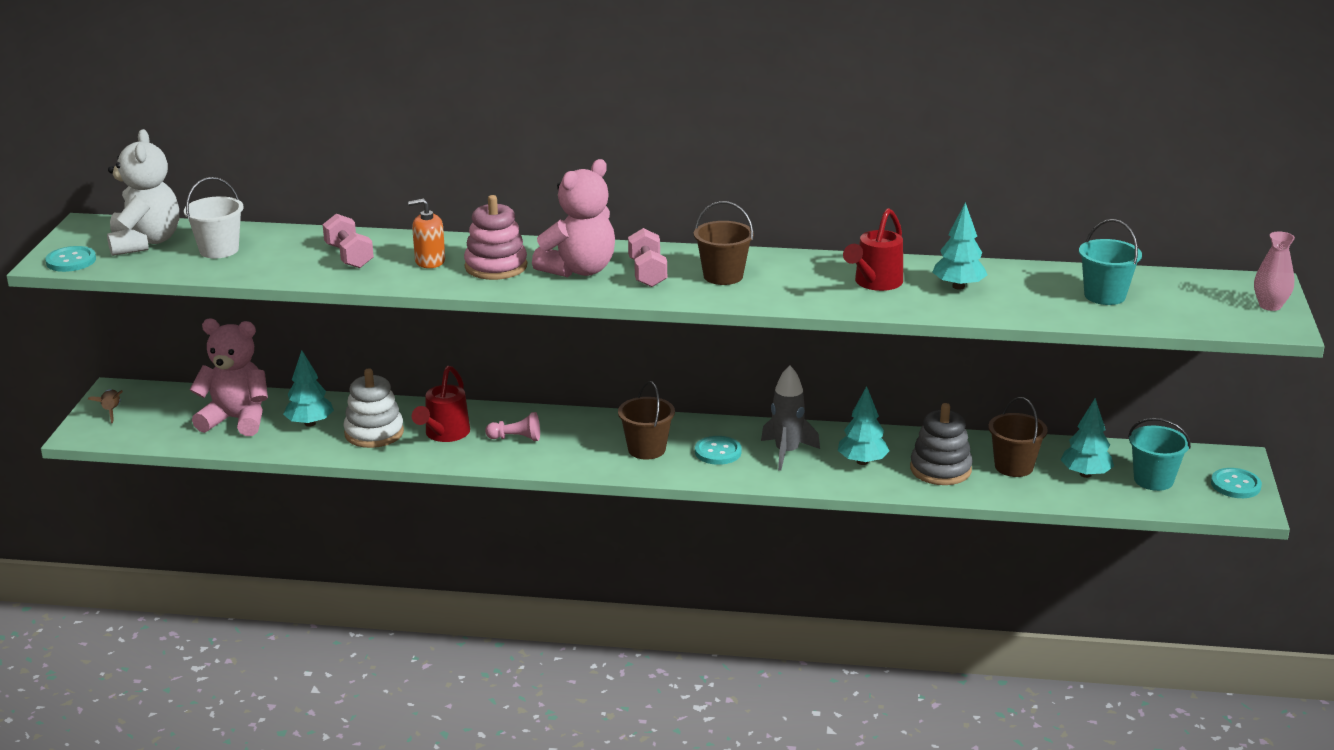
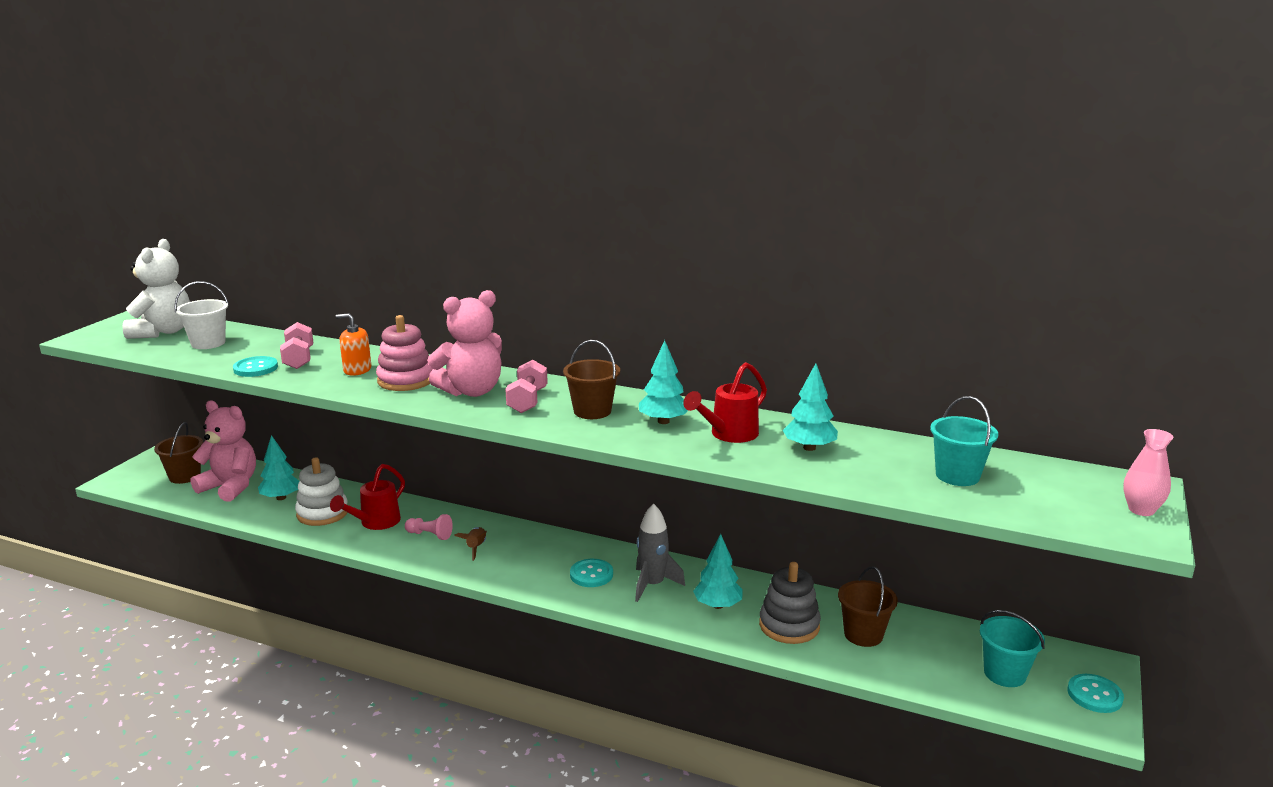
camera: 15 degrees right, 5 degrees down
turquoise button [45,246,96,272] -> turquoise button moved to [233,356,278,377]
brown rocket [88,389,123,423] -> brown rocket moved to [454,527,487,561]
brown bucket [618,381,675,460] -> brown bucket moved to [154,422,203,484]
turquoise tree [1061,398,1114,478] -> turquoise tree moved to [639,340,688,424]

